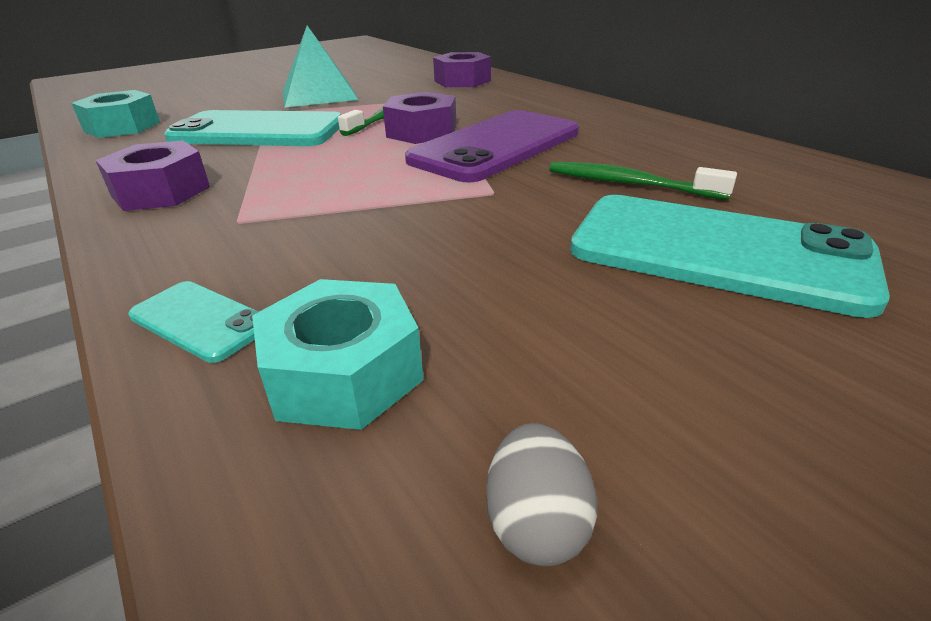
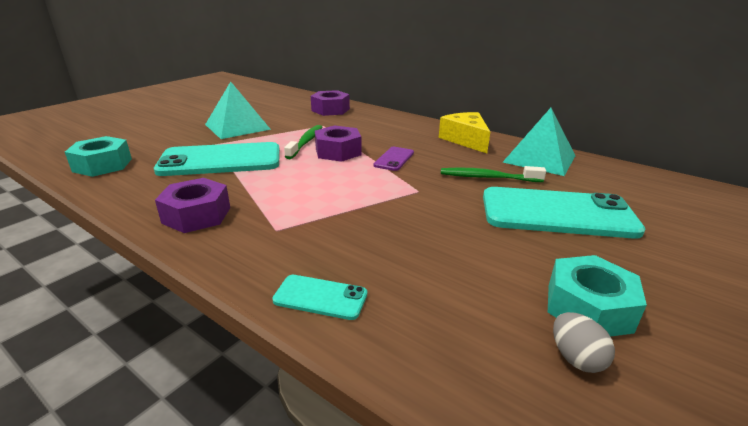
camera: 20 degrees left, 5 degrees down
turquoise nut [252,279,424,430] -> turquoise nut moved to [548,255,647,337]
purple phone [405,110,579,182] -> purple phone [374,147,414,171], size x0.46
none -> yellow cheese [439,112,490,153]
none -> turquoise pyramid [503,108,575,176]

